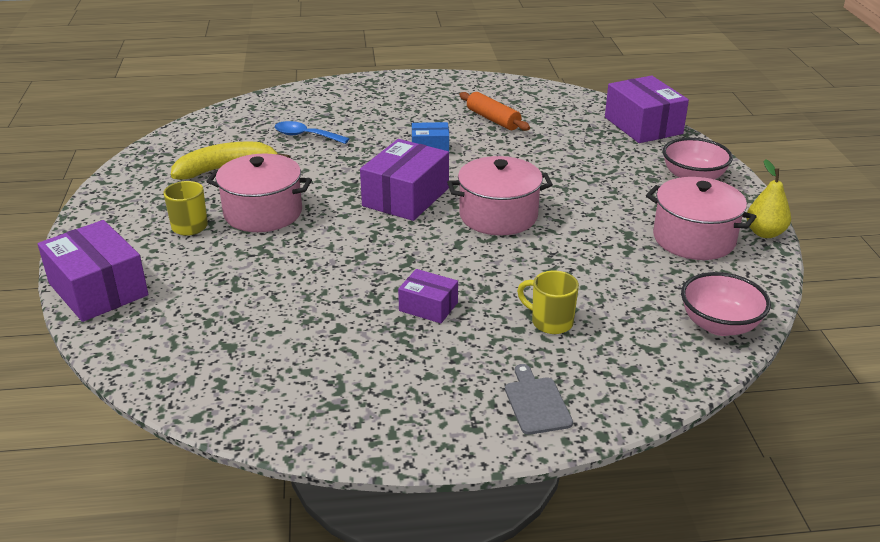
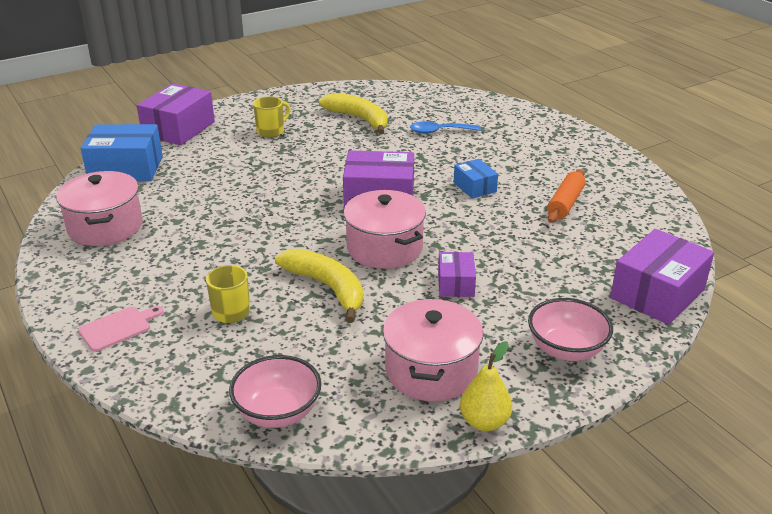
camera: 65 degrees right, 0 degrees up
pink pot [206,153,312,232] -> pink pot moved to [56,171,143,246]
blue spoon [274,121,350,144] -> blue spoon turned 90 degrees counterclockwise [410,121,481,134]
purple box [398,269,458,323] -> purple box moved to [438,252,476,297]
grey cutting board [505,364,573,435] -> pink cutting board [78,306,164,352]
none -> blue box [81,124,163,181]
none -> yellow banana [275,249,363,323]

